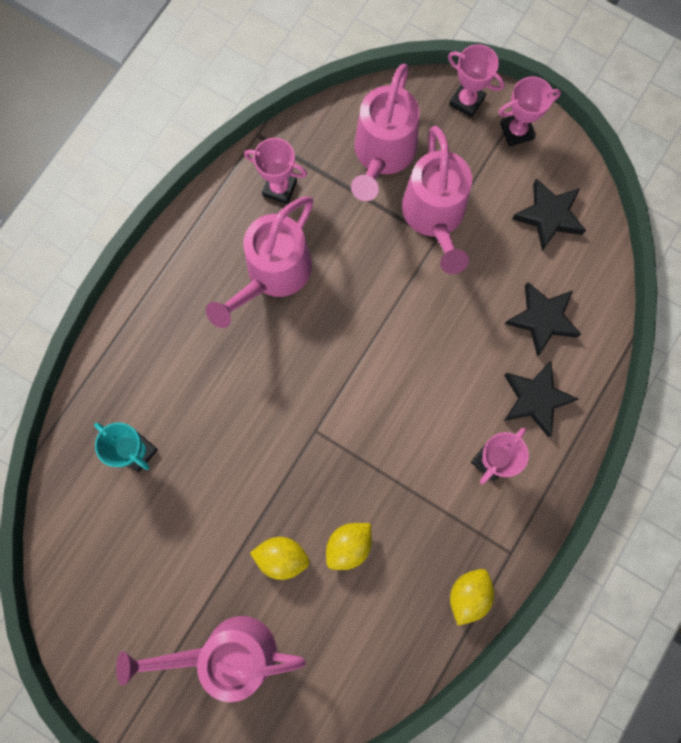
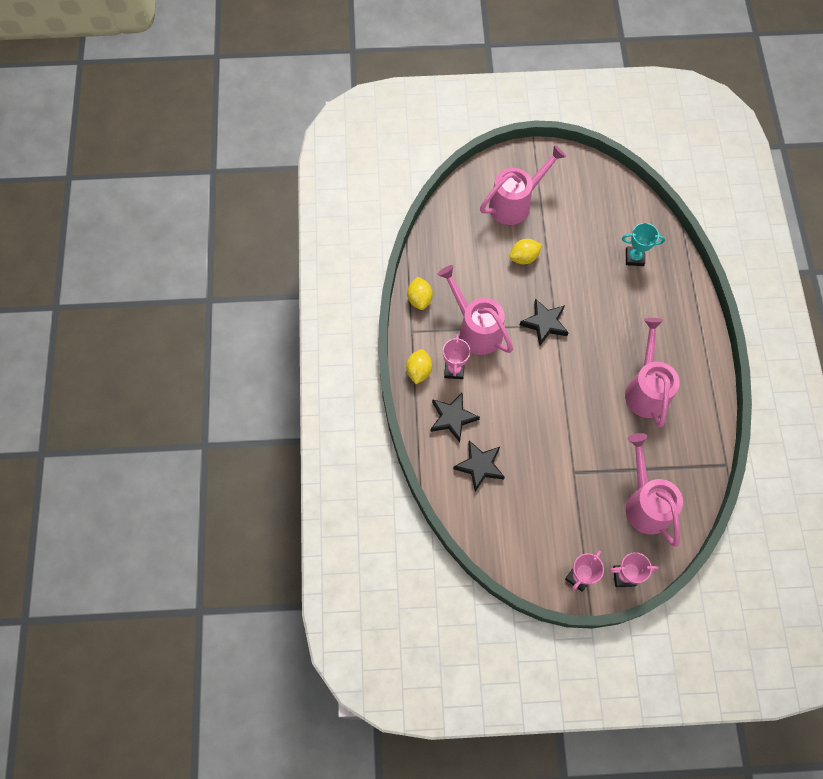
camera: 145 degrees right, 10 degrees down
pink trophy [244,138,307,205] -> none
yellow lemon [326,523,372,570] -> yellow lemon moved to [406,349,432,384]
pink watering can [402,126,472,274] -> pink watering can moved to [437,265,513,355]
black star [512,178,586,251] -> black star moved to [520,299,569,345]

